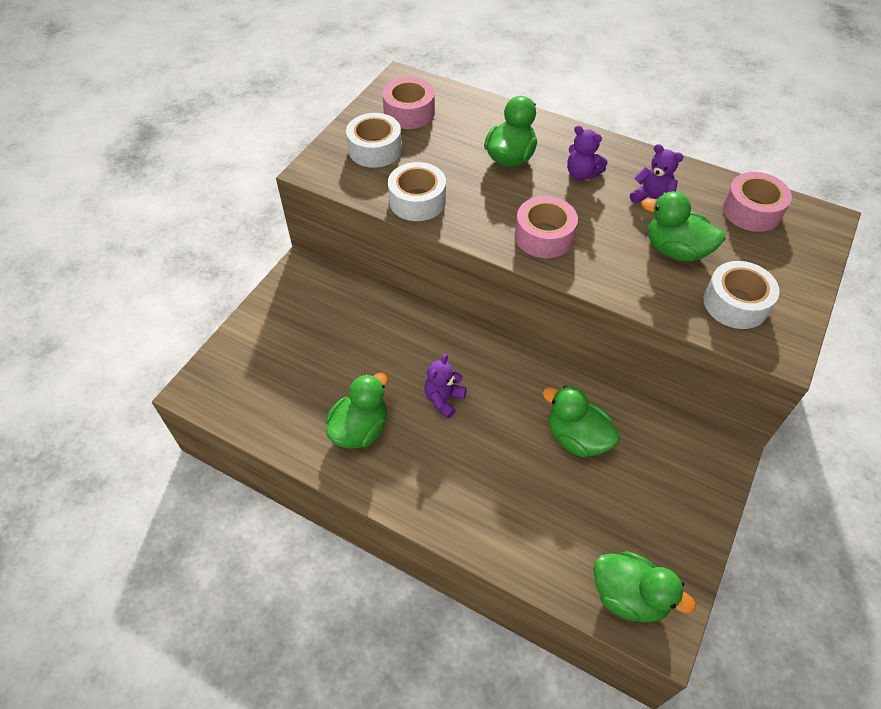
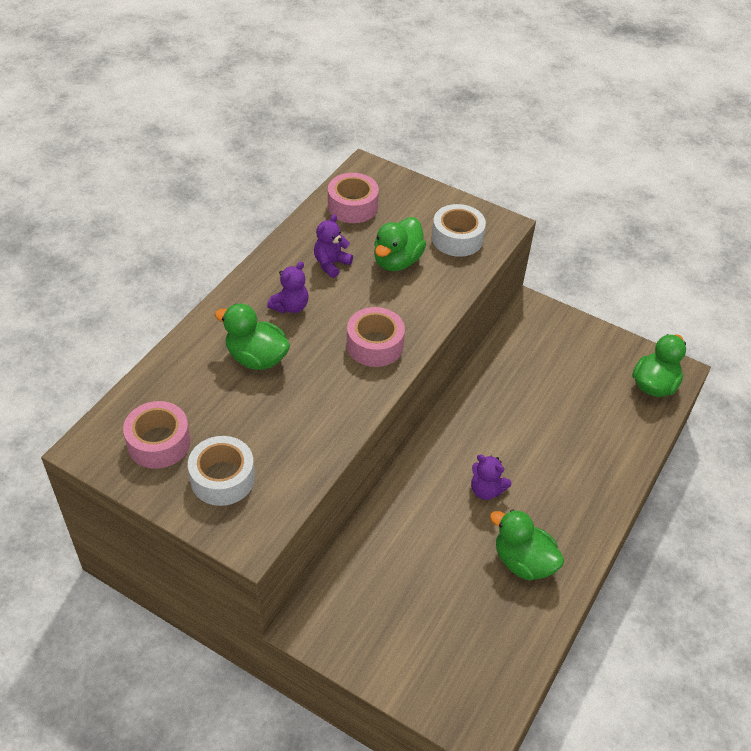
camera: 90 degrees left, 5 degrees down
white tape [388,162,446,221] -> none
green duck [542,385,620,458] -> none

